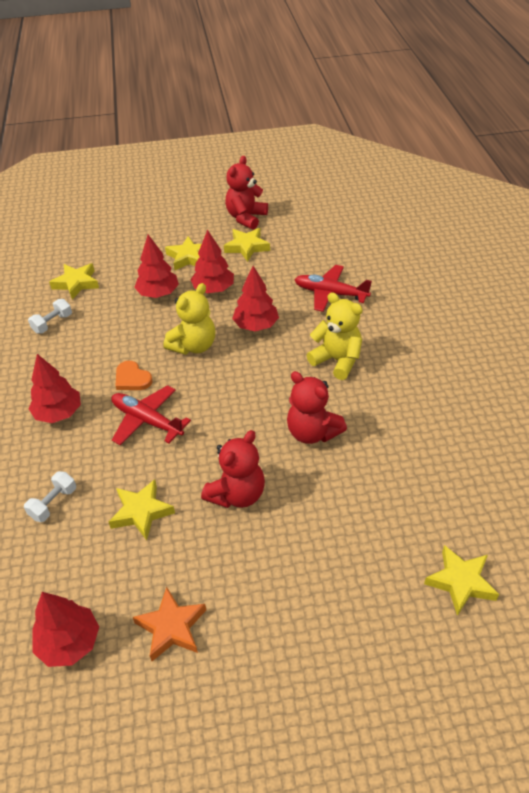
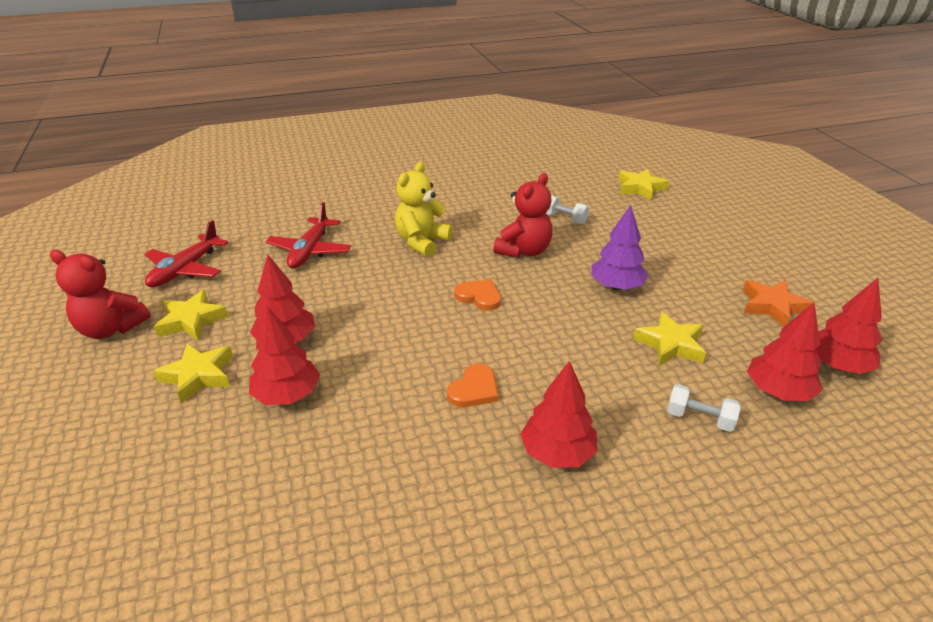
camera: 100 degrees left, 10 degrees down
white dumbbell [28,299,72,333] -> white dumbbell moved to [546,195,589,224]
yellow star [49,263,99,300] -> none
red plane [111,385,191,445] -> red plane moved to [144,220,229,287]
yellow teddy bear [163,283,215,355] -> none
red teddy bear [201,430,265,508] -> purple tree [591,205,649,290]
red tree [232,266,279,331] -> red tree moved to [747,303,822,401]
none -> orange heart [454,280,501,311]

